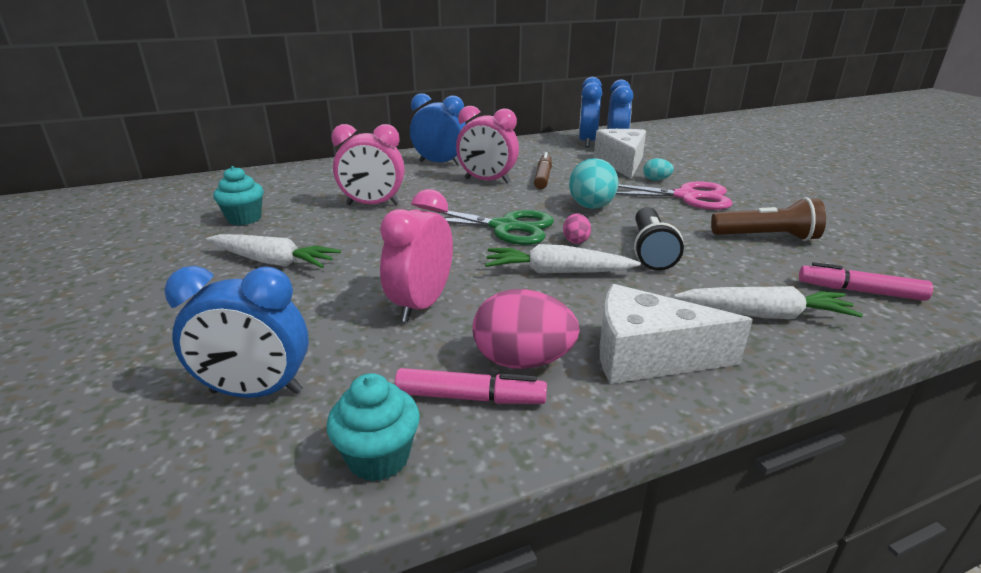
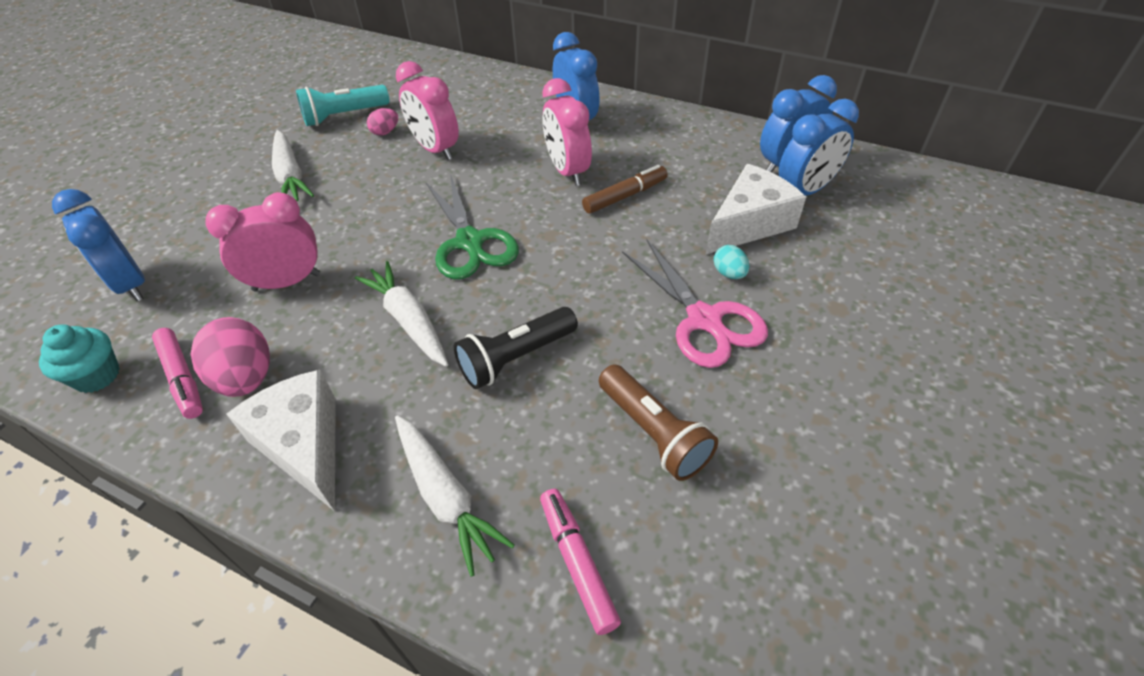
camera: 50 degrees right, 20 degrees up
turquoise cupcake [213,166,264,225] -> turquoise flashlight [296,85,390,126]
pink egg [563,213,591,244] -> pink egg moved to [367,108,398,136]
turquoise egg [569,158,619,209] -> none

